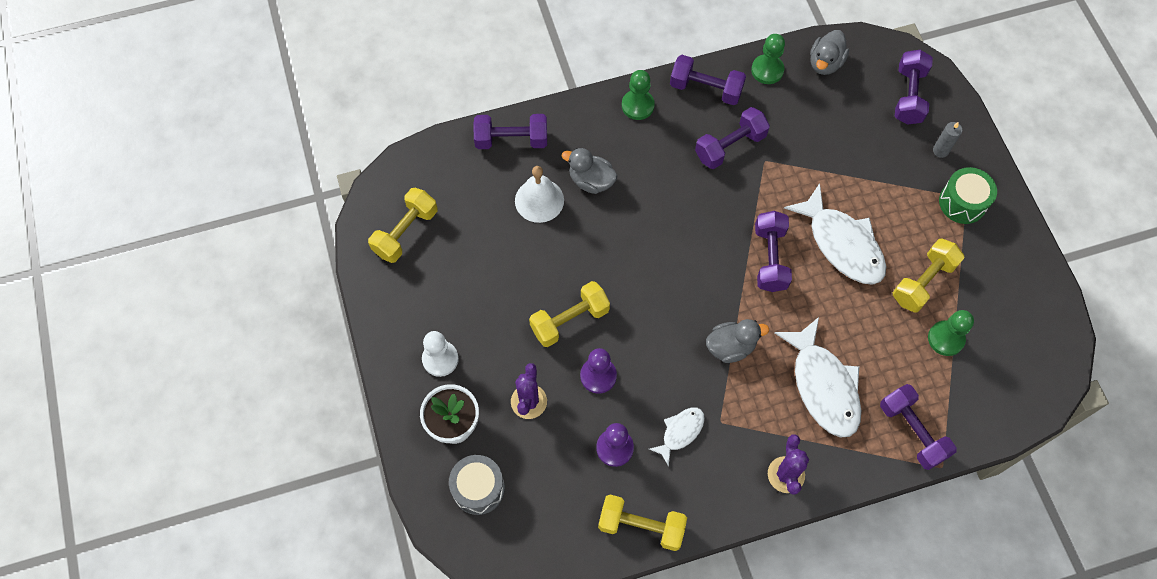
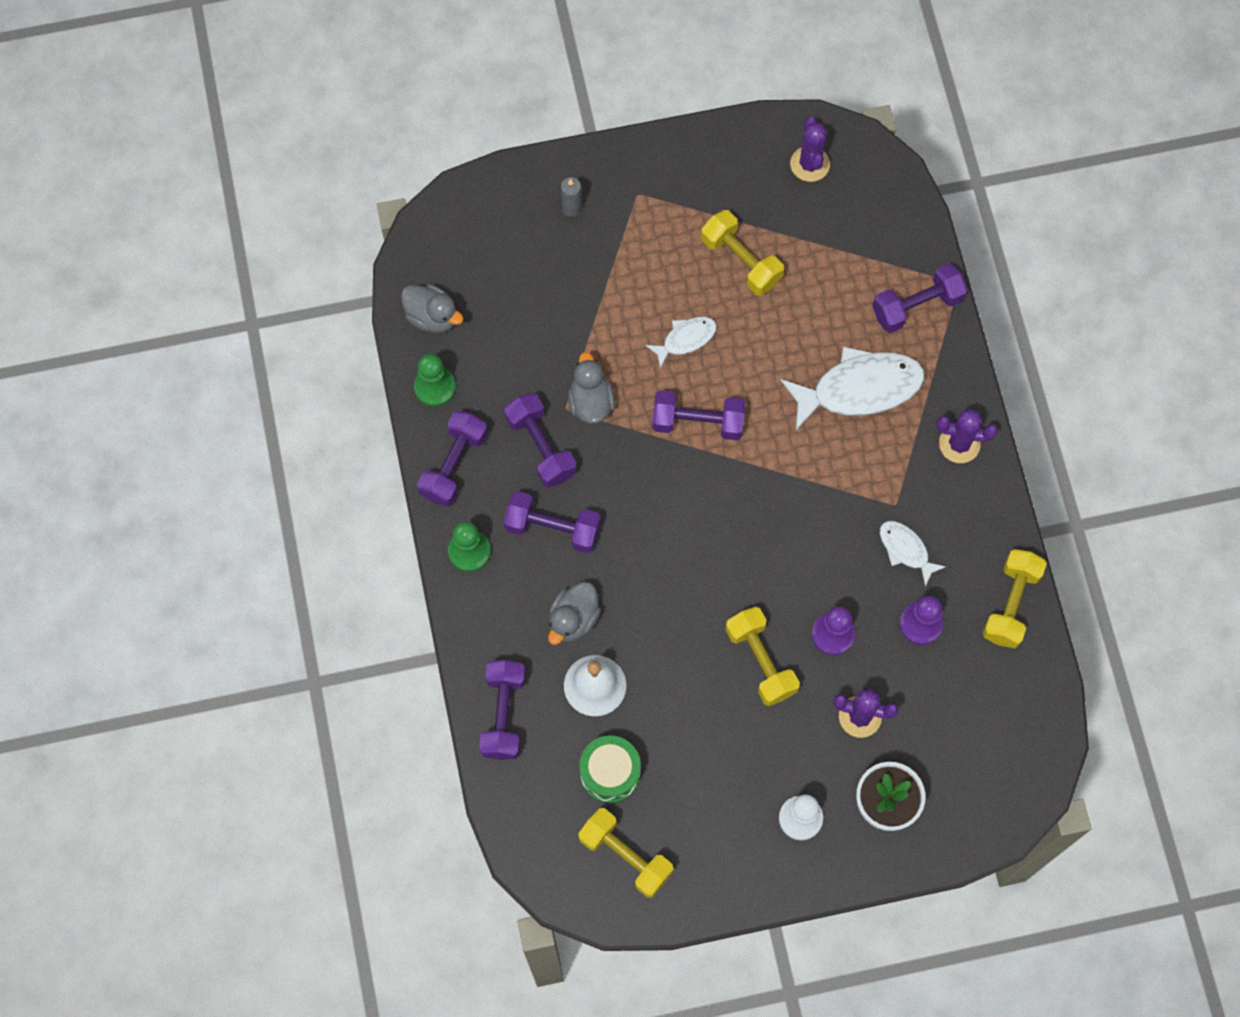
camera: 85 degrees left, 5 degrees up
grey drum [449,455,505,515] -> none
grey duck [706,319,769,363] -> grey duck moved to [568,352,615,424]
white fish [784,183,886,285] -> white fish [645,317,717,369], size x0.52
purple dumbbell [895,50,933,125] -> purple dumbbell moved to [504,491,601,553]
green pawn [928,310,974,356] -> none
green drum [939,167,997,224] -> green drum moved to [579,736,641,803]
none -> purple cactus [790,117,830,182]

